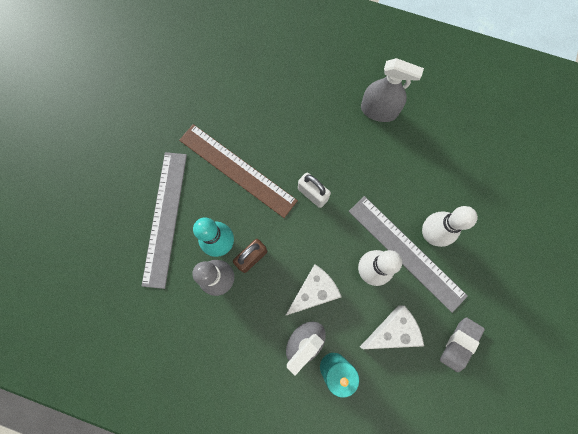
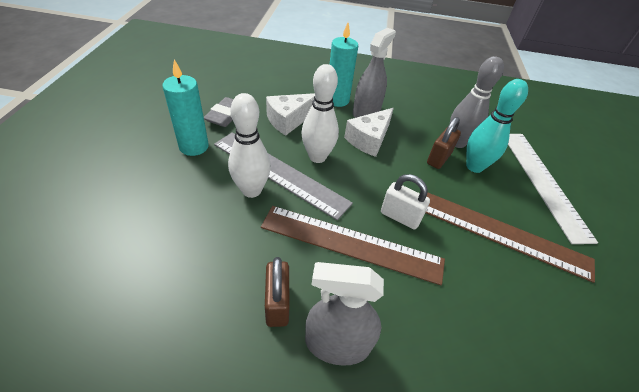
camera: 165 degrees right, 30 degrees down
grey ruler [142,152,187,289] -> white ruler [508,134,598,244]
none -> turquoise candle [162,59,209,156]
none -> brown ruler [261,206,445,285]
none -> brown padlock [265,257,290,327]

